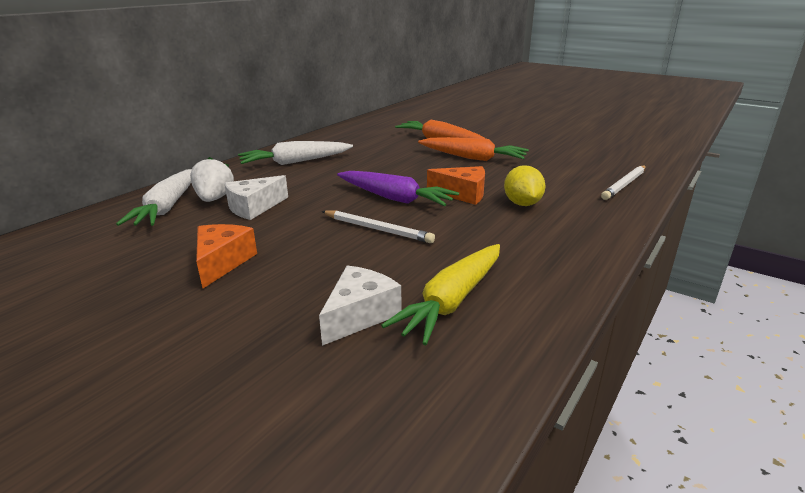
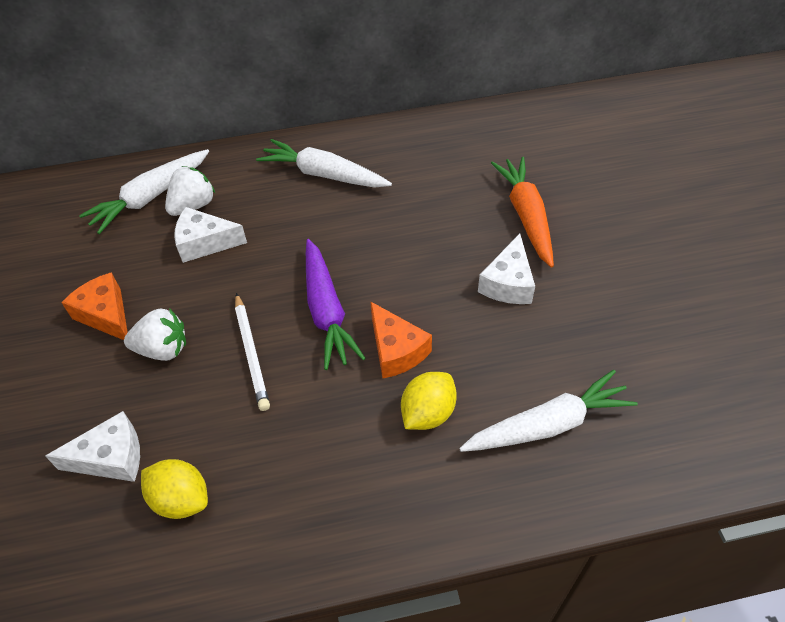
camera: 45 degrees right, 25 degrees up
orange cheese [196,224,257,288] -> orange cheese turned 90 degrees counterclockwise [61,272,128,340]
yellow carrot [381,244,500,345] -> yellow lemon [141,459,208,519]
orange carrot [418,137,529,161] -> white cheese [478,233,535,304]
white pencil [601,165,646,200] -> none
none -> white strawberry [124,308,186,361]
none -> white carrot [459,370,638,452]

